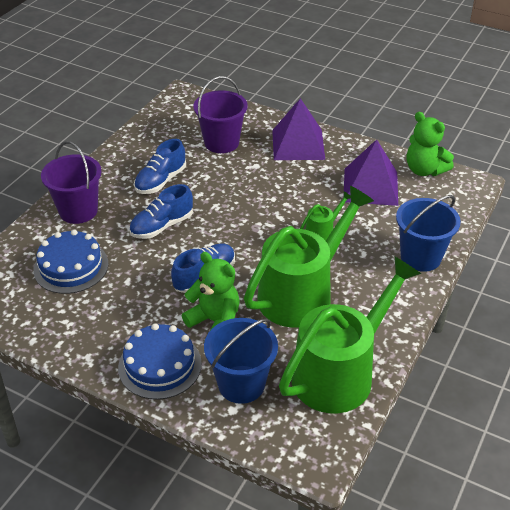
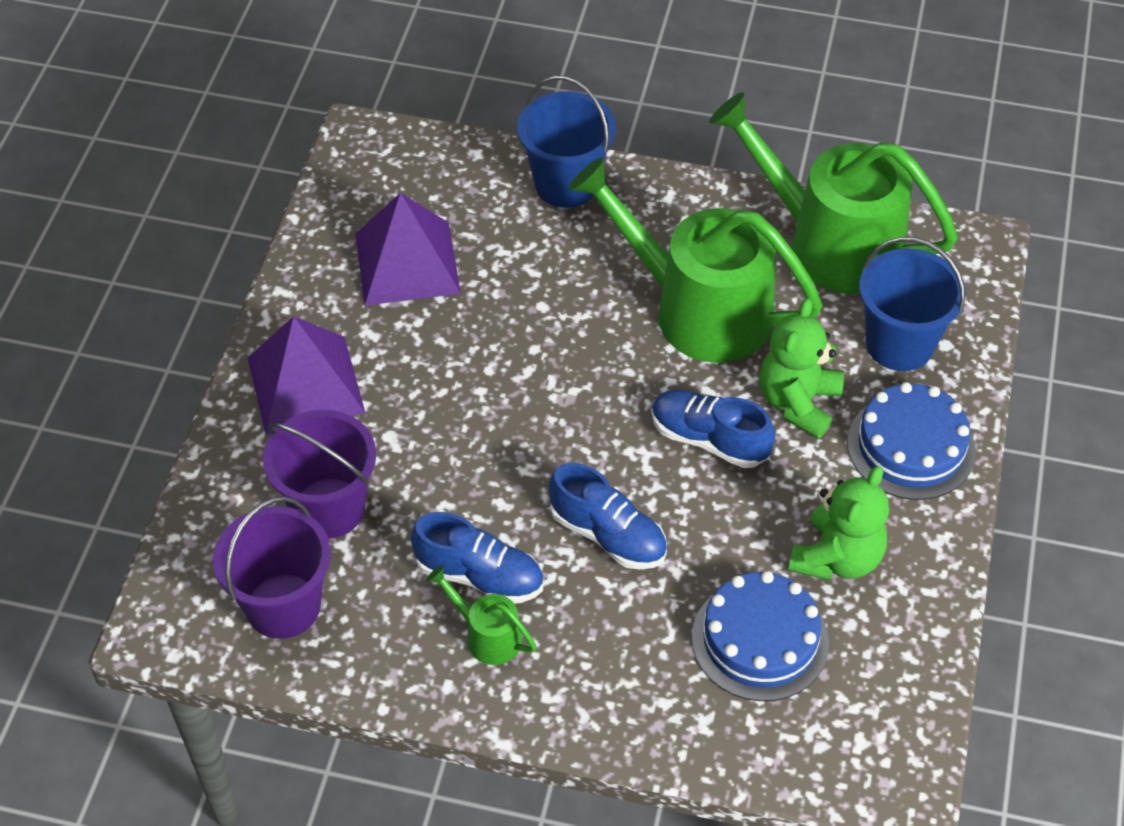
camera: 105 degrees left, 10 degrees up
purple bucket [41,141,102,224] -> purple bucket moved to [213,496,331,639]
green watering can [300,191,351,241] -> green watering can moved to [426,565,536,665]
green teddy bear [407,112,454,176] -> green teddy bear moved to [788,466,889,581]

